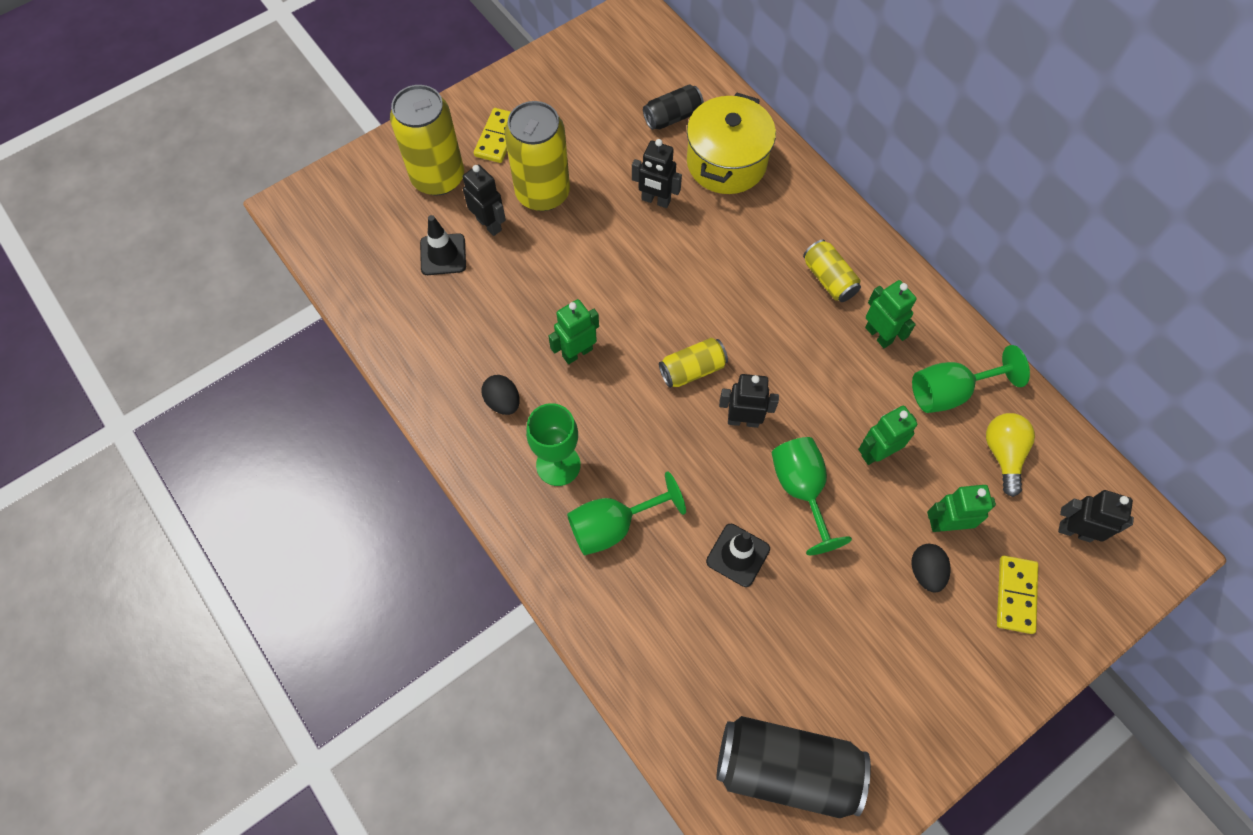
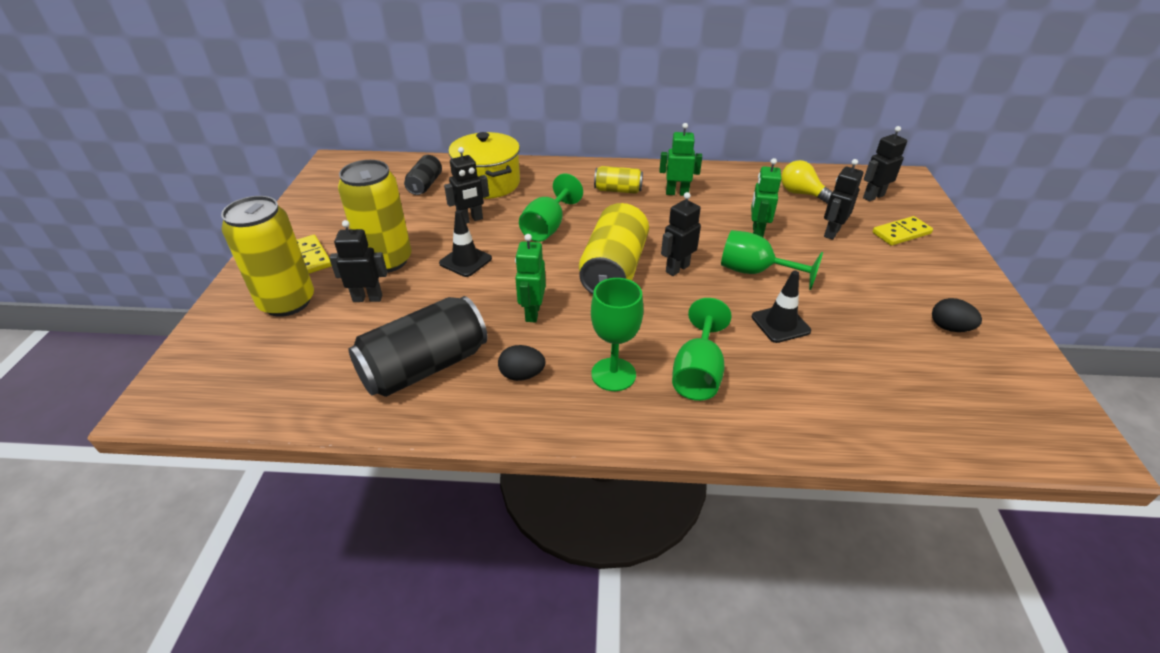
camera: 50 degrees left, 25 degrees down
black traffic cone [420,215,466,275] -> black traffic cone moved to [439,210,492,277]
yellow can [659,338,728,388] -> yellow can [579,203,649,294], size x1.84
black can [716,716,871,818] -> black can moved to [348,296,488,397]
black egg [911,544,950,593] -> black egg moved to [932,298,982,332]
green goblet [912,345,1030,413] -> green goblet moved to [519,174,583,242]
green robot [927,485,996,532] -> black robot [824,159,863,240]
yellow domino [997,556,1038,634] -> yellow domino turned 75 degrees counterclockwise [872,216,933,246]

